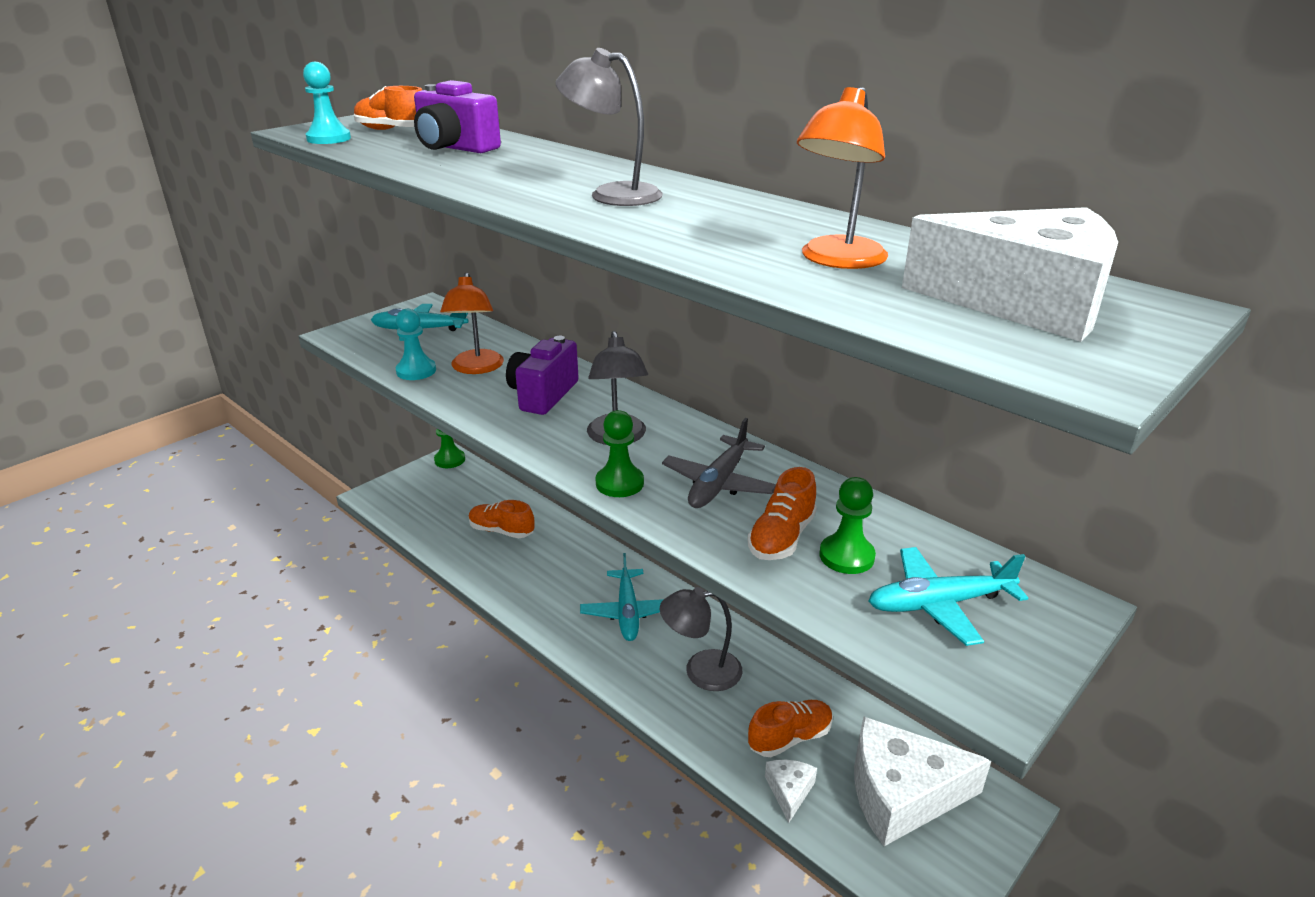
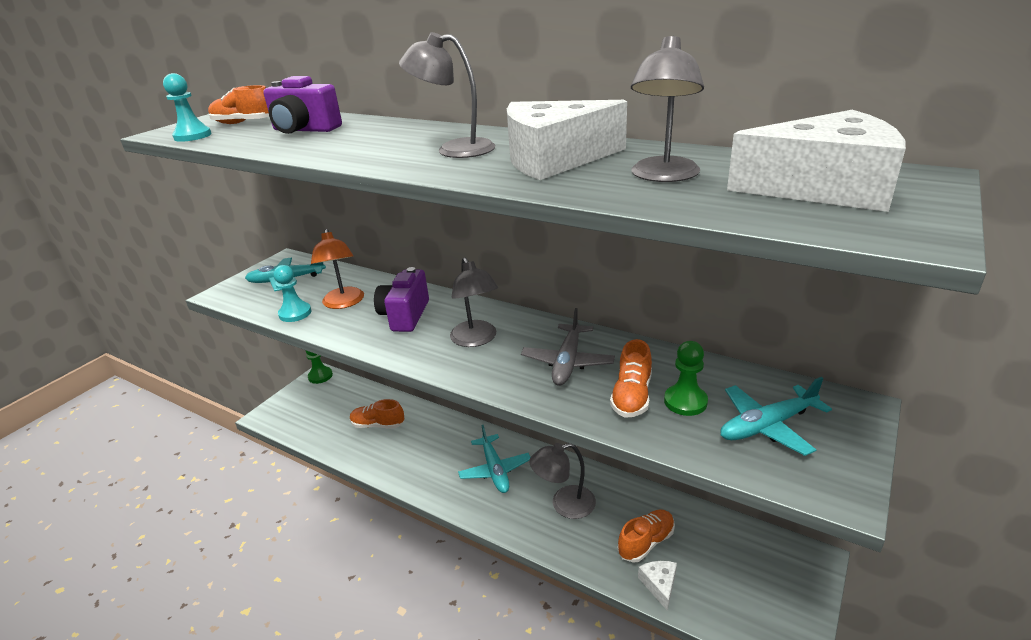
camera: 10 degrees left, 0 degrees up
green pawn [595,410,644,497] -> none
orange lamp [797,87,888,269] -> grey lamp [631,36,704,182]
white cheese [854,716,991,846] -> white cheese moved to [507,100,627,180]

